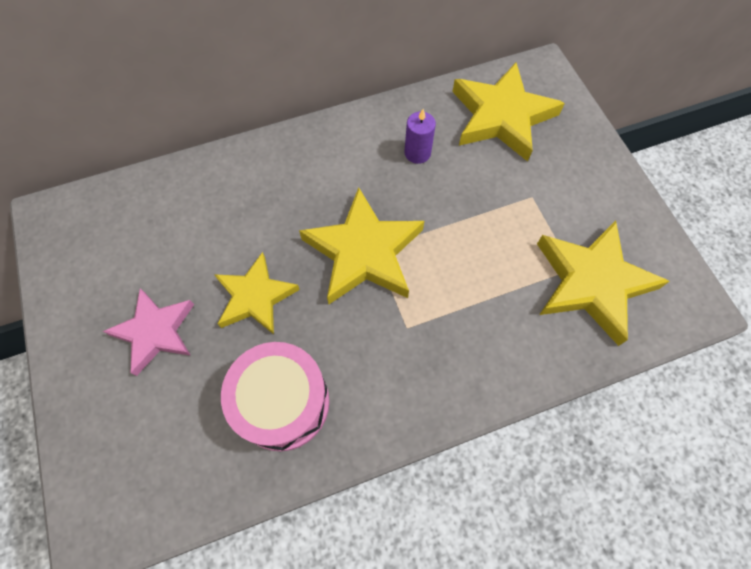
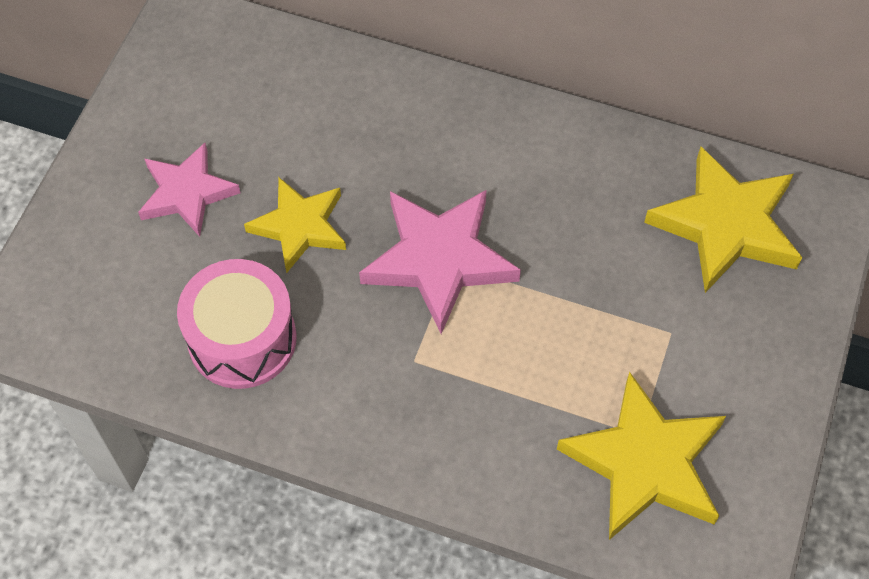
camera: 40 degrees right, 5 degrees down
yellow star [299,187,424,304] -> pink star [359,190,521,334]
purple candle [404,109,436,164] -> none

